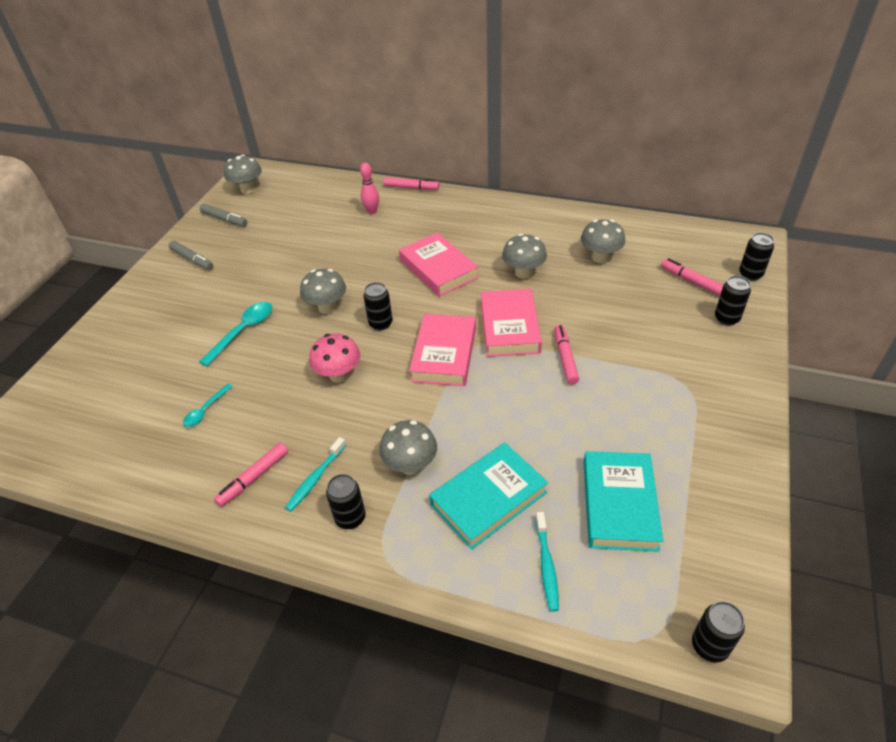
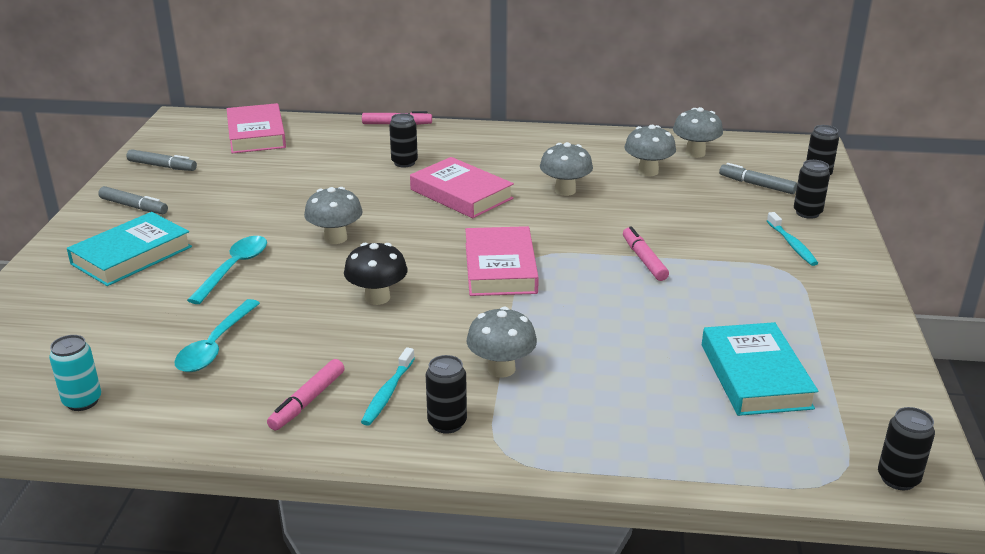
camera: 15 degrees left, 15 degrees down
turquoise spoon [183,384,233,427] -> turquoise spoon [174,299,260,372], size x1.65
grey mushroom [224,155,262,194] -> grey mushroom moved to [673,107,723,158]
pink mushroom [309,333,360,383] -> black mushroom [344,243,408,305]
pink bowling pin [360,163,379,215] -> none
black can [363,282,393,331] -> black can moved to [389,113,418,167]
turquoise book [429,442,548,550] -> turquoise book moved to [67,212,192,286]
pink book [481,289,542,357] -> pink book moved to [227,103,286,153]
turquoise toothbrush [535,512,559,612] -> turquoise toothbrush moved to [767,212,818,266]
pink marker [661,258,723,296] -> grey marker [719,163,797,194]
none -> turquoise can [49,335,101,411]

